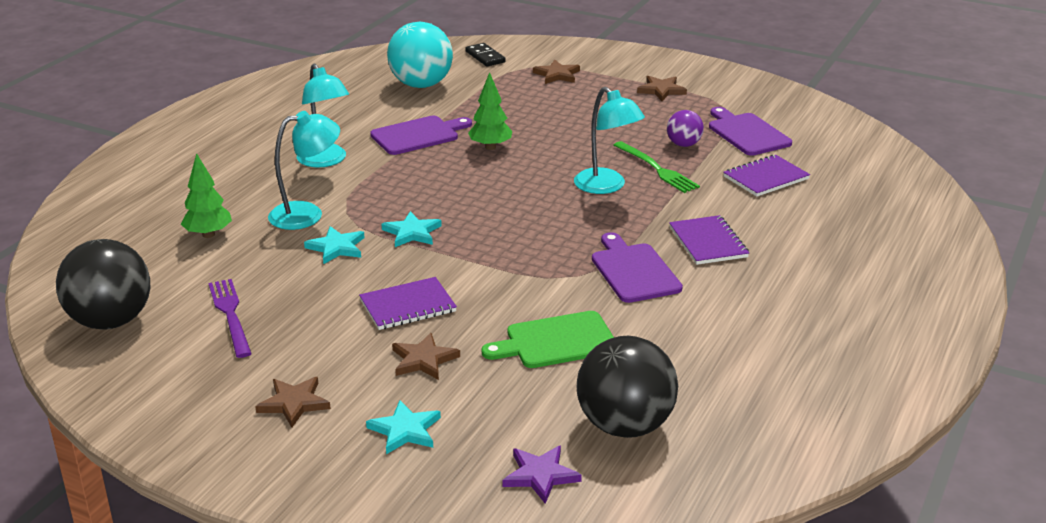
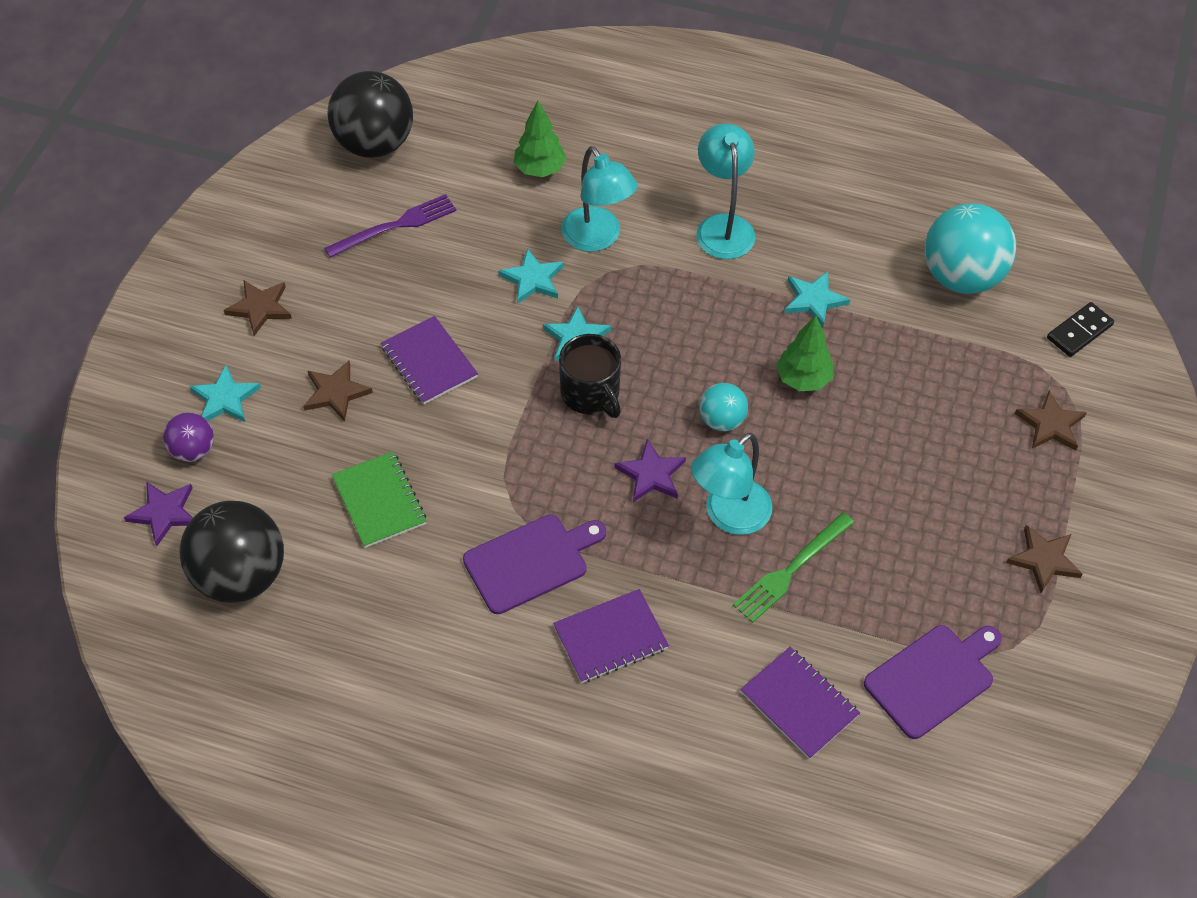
camera: 80 degrees right, 25 degrees up
turquoise lamp [297,63,349,167] -> turquoise lamp turned 120 degrees clockwise [696,124,755,259]
purple cutting board [370,116,472,155] -> turquoise star [784,271,851,327]
green cutting board [482,311,614,368] -> green notebook [332,451,427,548]
purple ball [667,110,704,147] -> purple ball moved to [163,412,214,462]
none -> black mug [559,334,621,418]
none -> purple star [615,439,686,502]
none -> turquoise ball [699,383,748,431]

